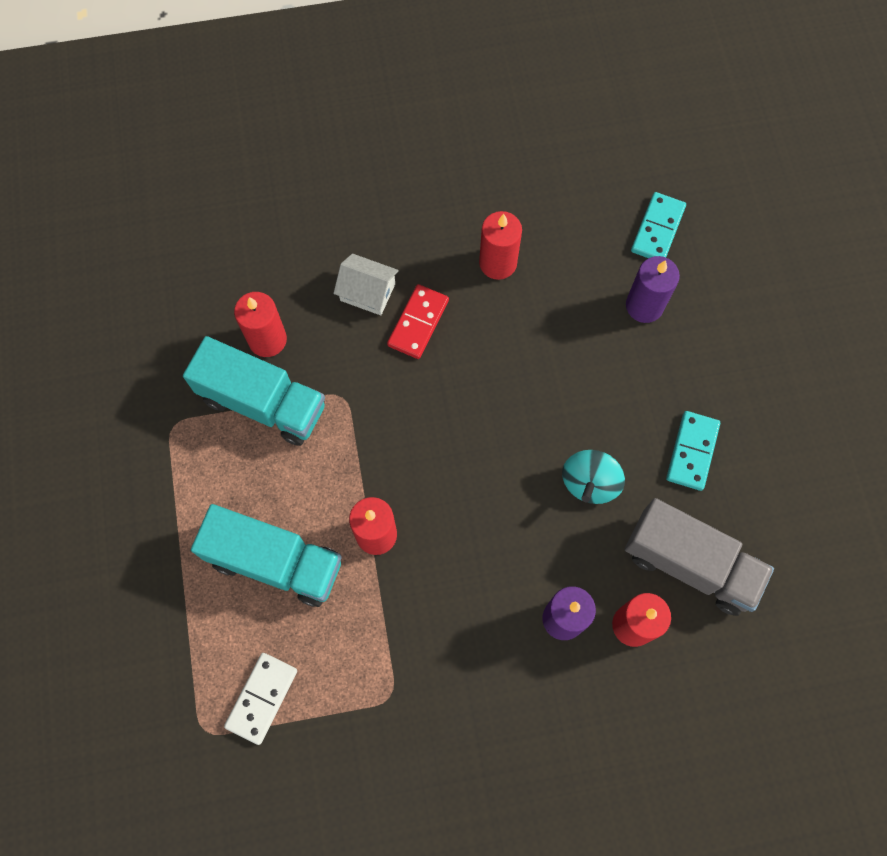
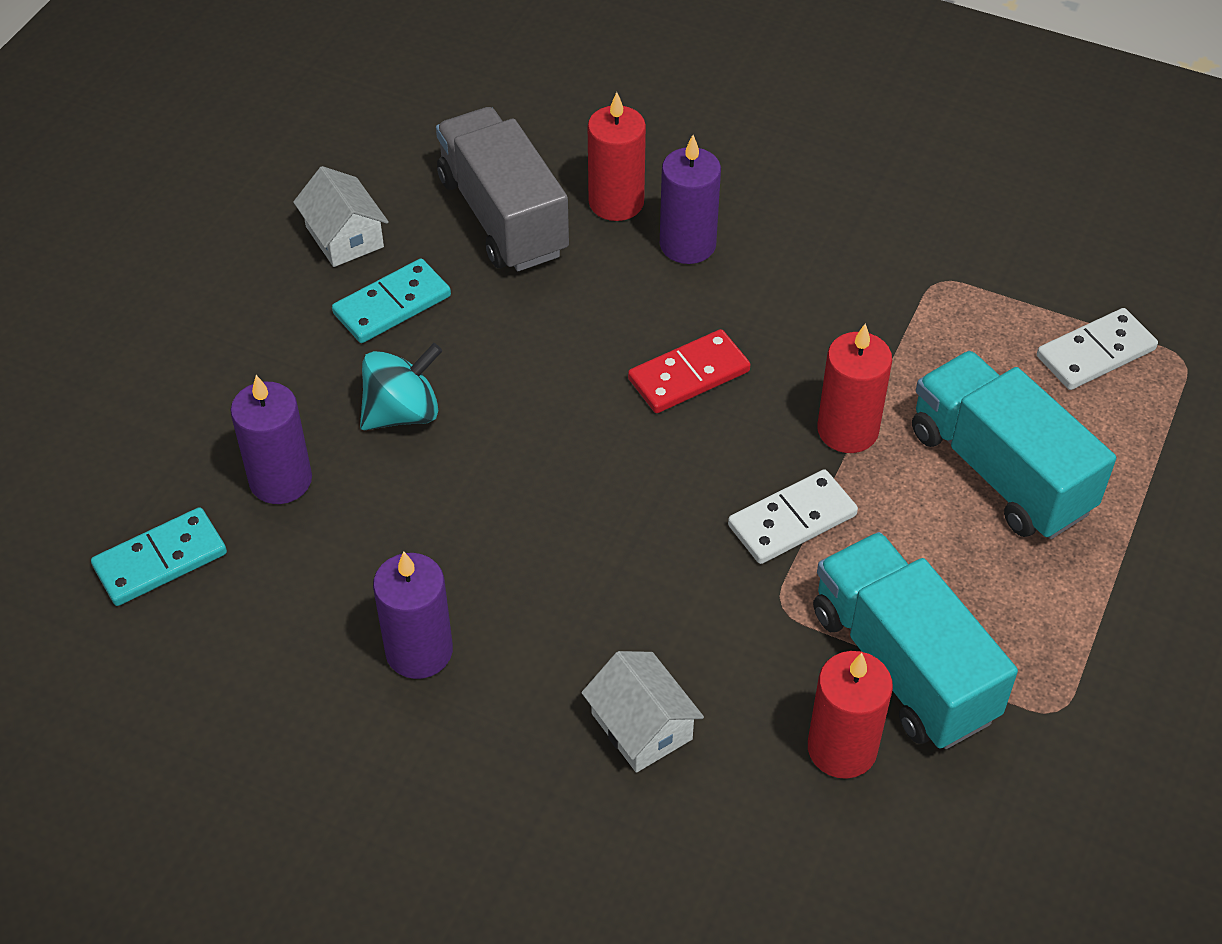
camera: 145 degrees left, 20 degrees down
red domino [387,284,449,359] -> red domino moved to [628,329,750,413]
red candle [479,211,522,280] -> purple candle [373,552,453,679]
turquoise spinning top [562,450,625,504] -> turquoise spinning top moved to [360,343,442,430]
none -> white house [293,166,389,267]
none -> white domino [728,469,858,564]

